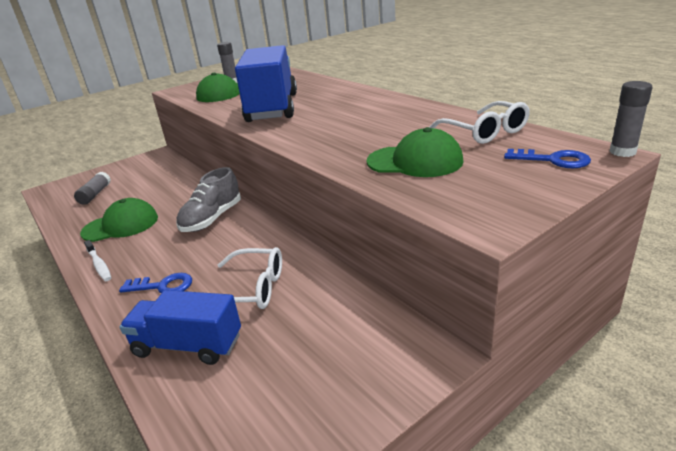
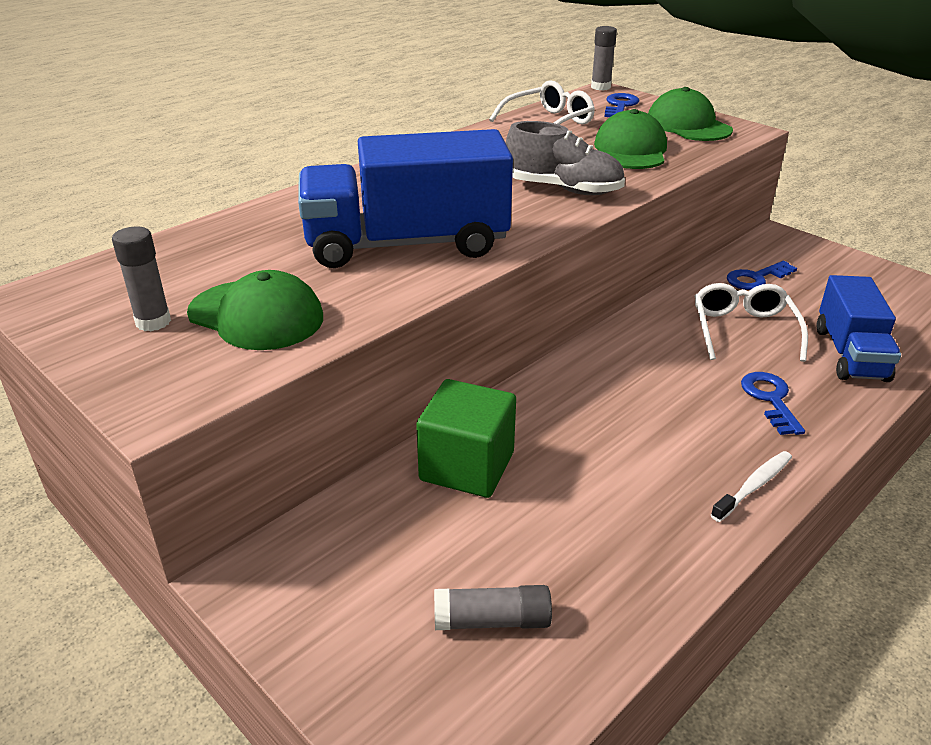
camera: 100 degrees left, 5 degrees up
green cap [80,198,158,242] -> green cap moved to [648,87,733,141]
grey shoe [176,167,241,232] -> grey shoe moved to [506,121,625,195]
none -> green cube [416,379,516,498]
none -> blue key [727,261,797,290]

